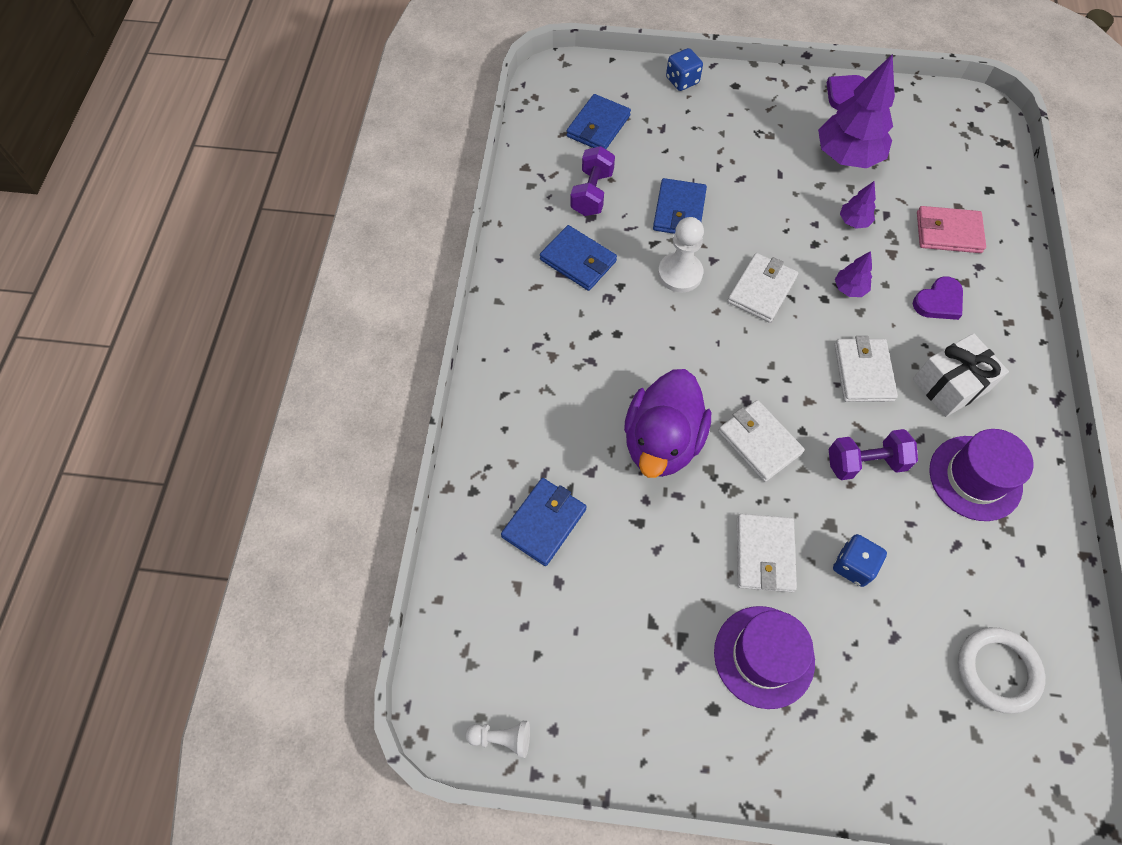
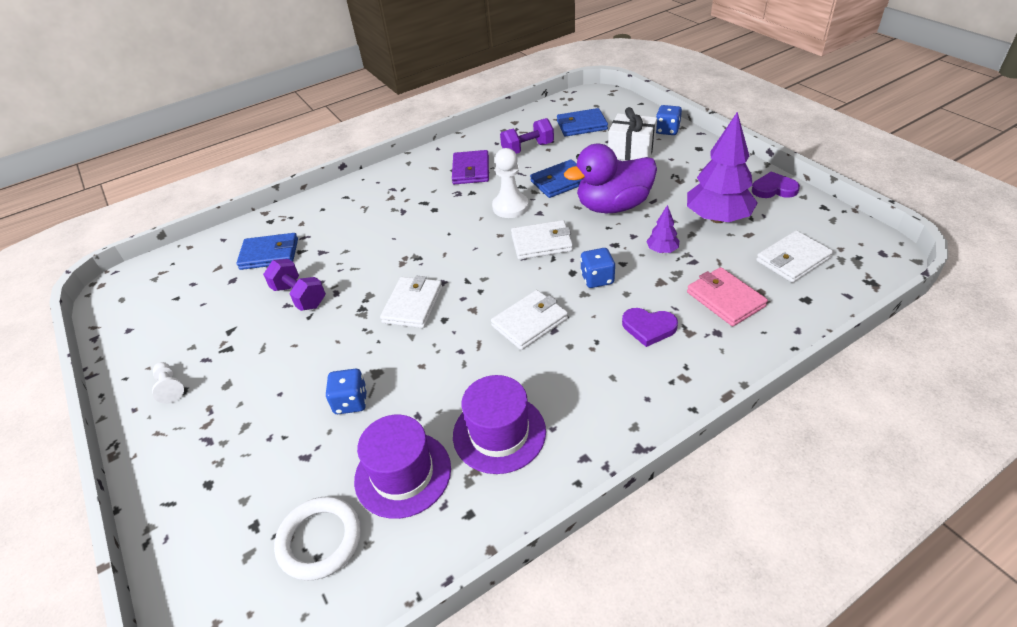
camera: 55 degrees right, 20 degrees down
white pawn [465,721,530,758] -> white pawn moved to [152,362,184,404]
blue wallet [540,225,617,291] -> purple wallet [452,150,489,184]
purple duck [624,369,711,478] -> purple duck moved to [564,144,657,213]
purple hat [714,606,815,709] -> purple hat moved to [354,415,451,519]
white wallet [737,514,797,592] -> white wallet moved to [756,230,833,283]
purple dumbbell [829,429,918,480] -> purple dumbbell moved to [263,259,326,311]
purple tree [835,251,872,297] -> blue dice [581,248,615,288]
white gift [913,333,1009,417] -> white gift moved to [608,107,657,160]

